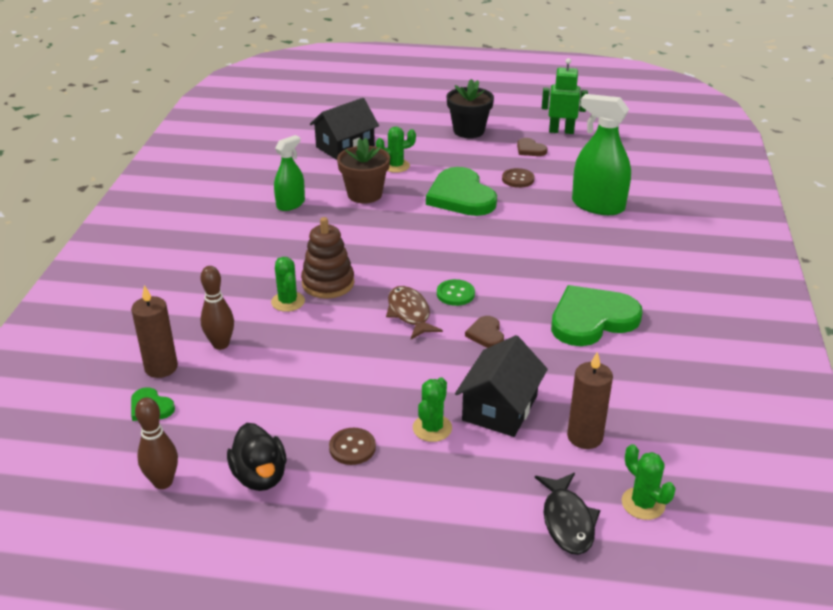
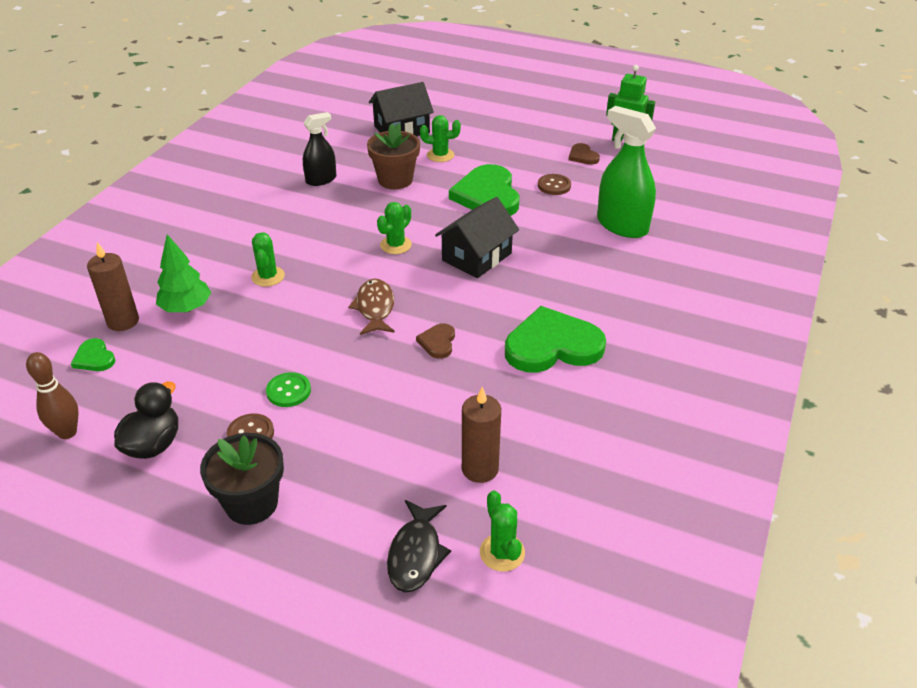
camera: 15 degrees right, 5 degrees up
brown bowling pin [200,266,234,350] -> green tree [156,234,211,312]
black duck [227,423,286,491] -> black duck turned 150 degrees counterclockwise [114,382,178,459]
green spray bottle [274,135,305,211] -> black spray bottle [303,112,336,186]
brown stacking toy [301,217,354,299] -> none
green cactus [413,377,452,442] -> green cactus moved to [377,202,412,254]
green button [437,279,475,306] -> green button moved to [266,372,311,407]
black flower pot [446,79,494,138] -> black flower pot moved to [200,433,284,525]
black house [455,335,548,437] -> black house moved to [435,197,519,278]

